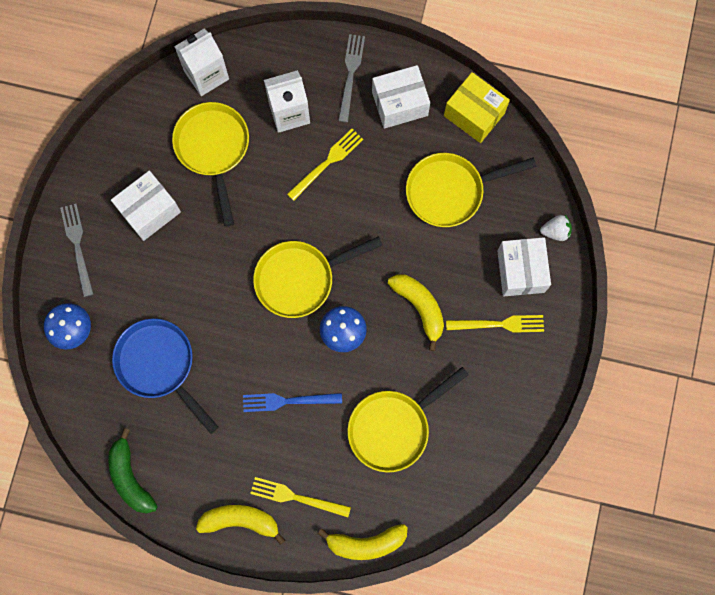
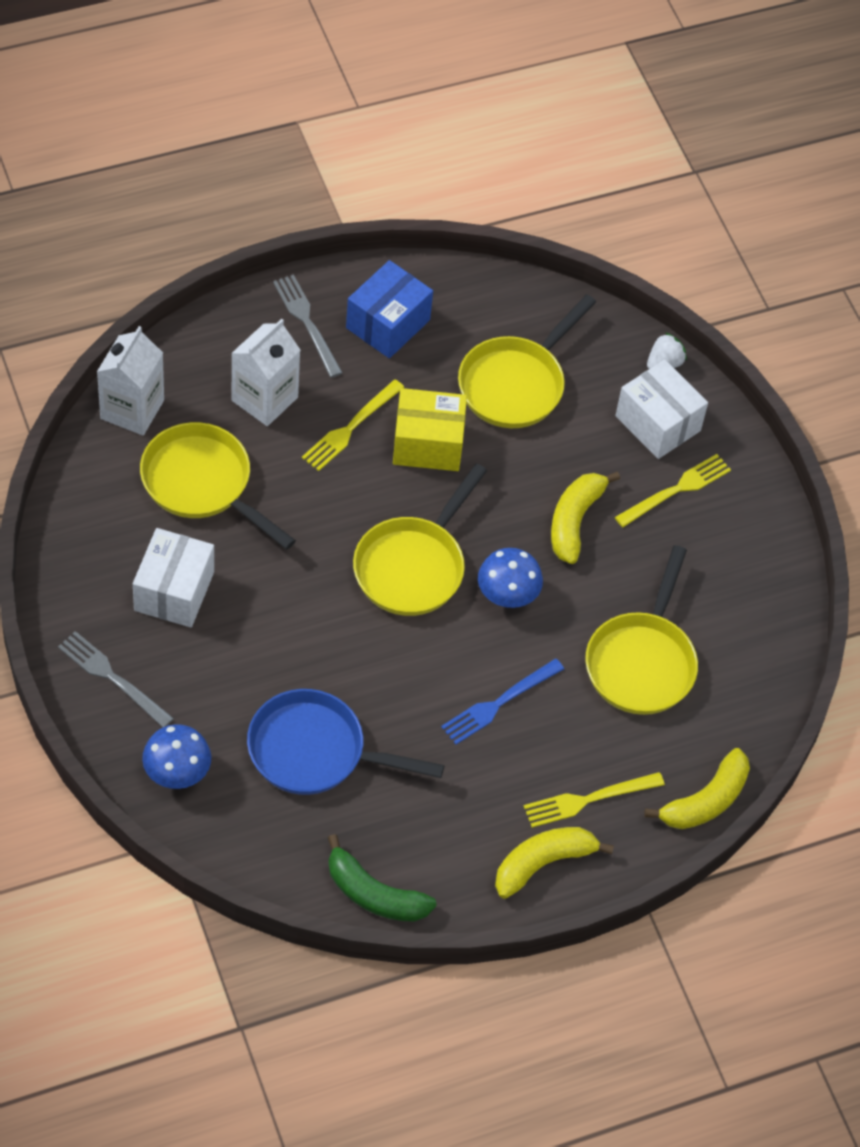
camera: 40 degrees left, 20 degrees down
yellow fork [287,129,363,201] -> yellow fork turned 150 degrees counterclockwise [302,380,405,471]
white box [372,65,430,129] -> blue box [346,260,433,358]
yellow banana [388,274,444,351] -> yellow banana turned 90 degrees counterclockwise [551,472,620,564]
yellow box [444,72,510,143] -> yellow box moved to [393,388,467,471]

